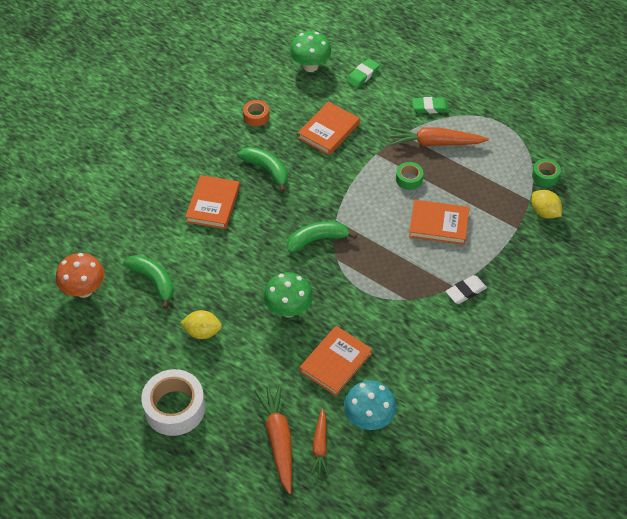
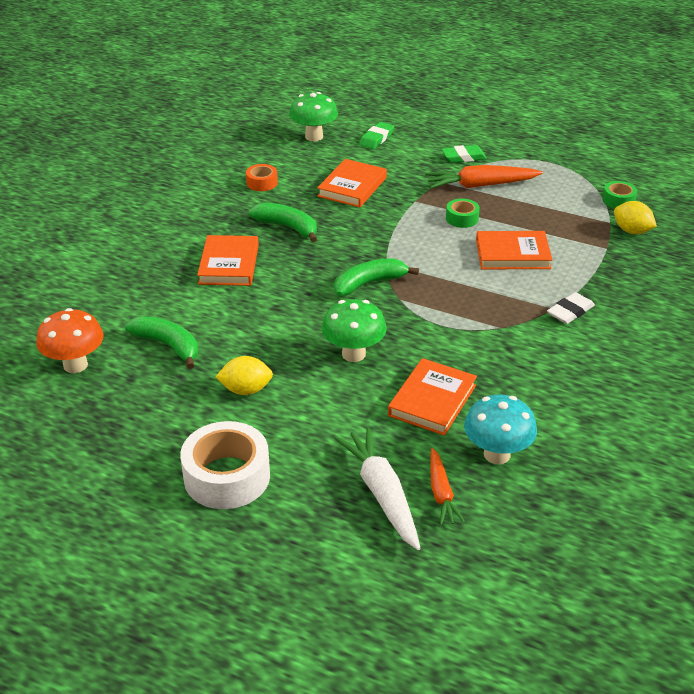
camera: 10 degrees left, 15 degrees down
orange carrot [254,385,292,494] -> white carrot [334,427,421,550]

